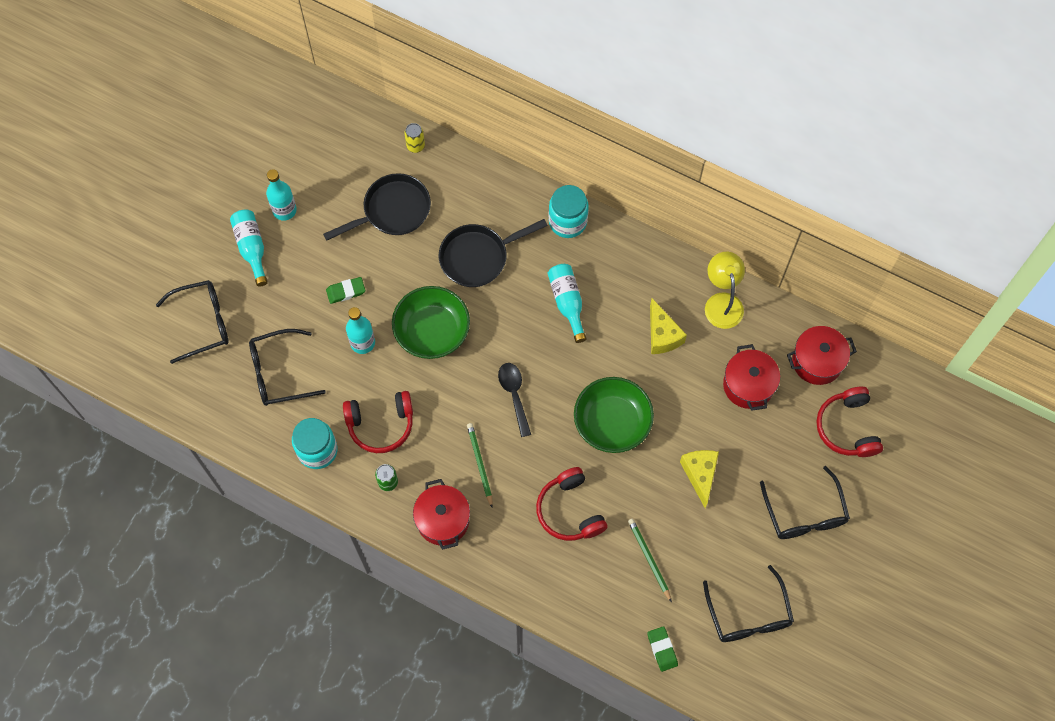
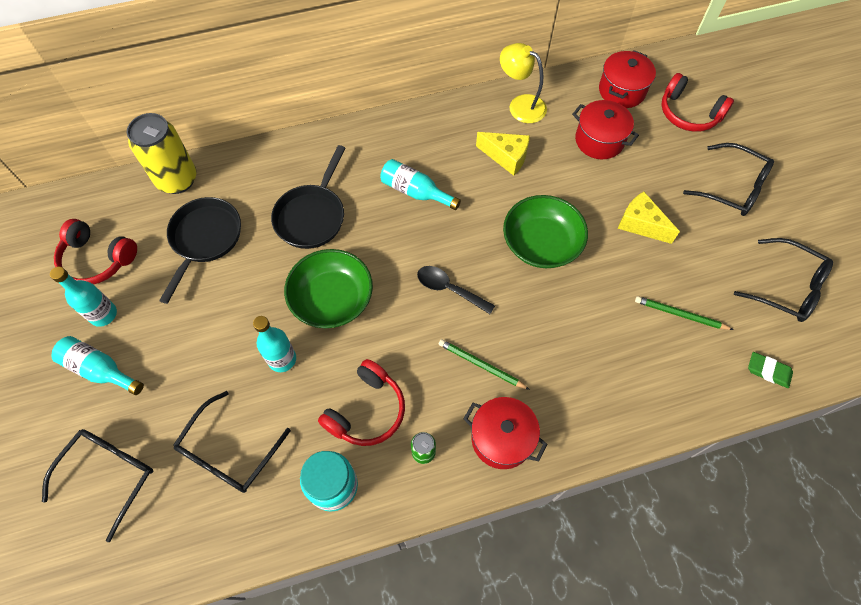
camera: 45 degrees left, 5 degrees down
green eraser [326,277,365,304] -> none
yellow can [404,123,425,153] -> yellow can [127,113,196,194], size x2.20
red headphones [536,467,608,541] -> red headphones moved to [54,219,137,284]
turquoise jar [548,185,589,238] -> none

